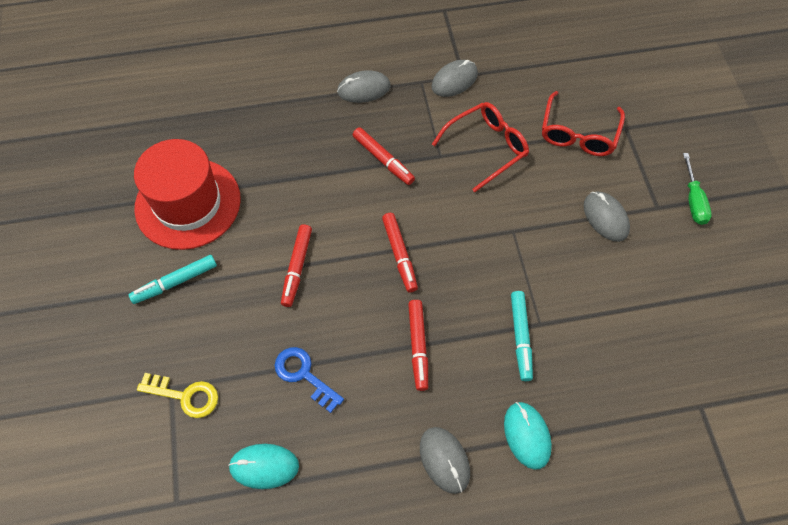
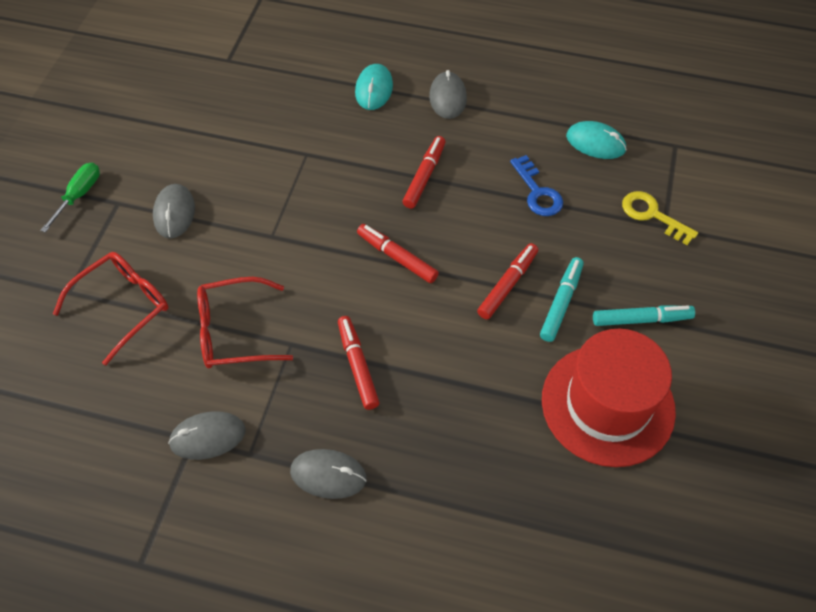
camera: 155 degrees left, 5 degrees down
red marker [382,213,418,292] -> red marker turned 60 degrees counterclockwise [357,224,439,283]
turquoise marker [511,291,533,381] -> turquoise marker moved to [540,257,584,342]

